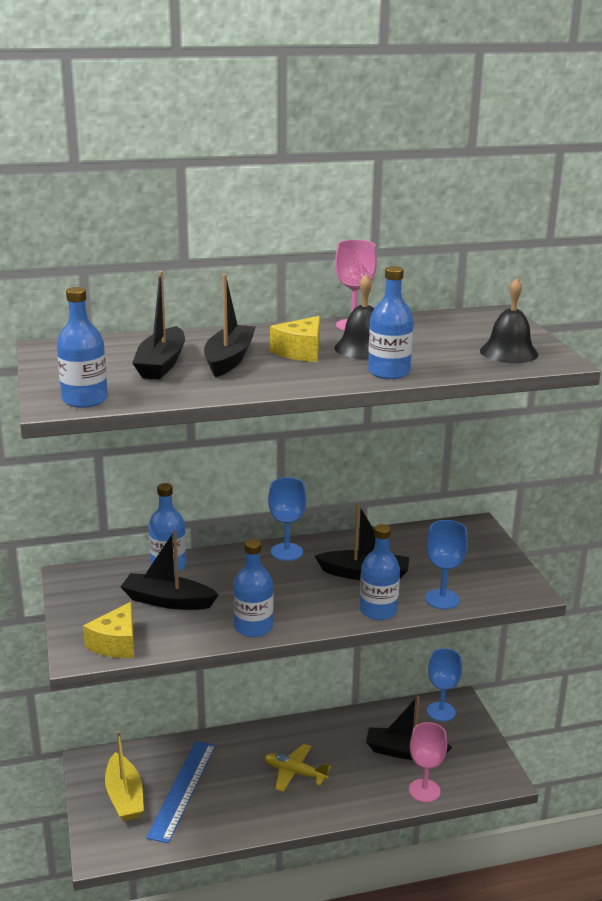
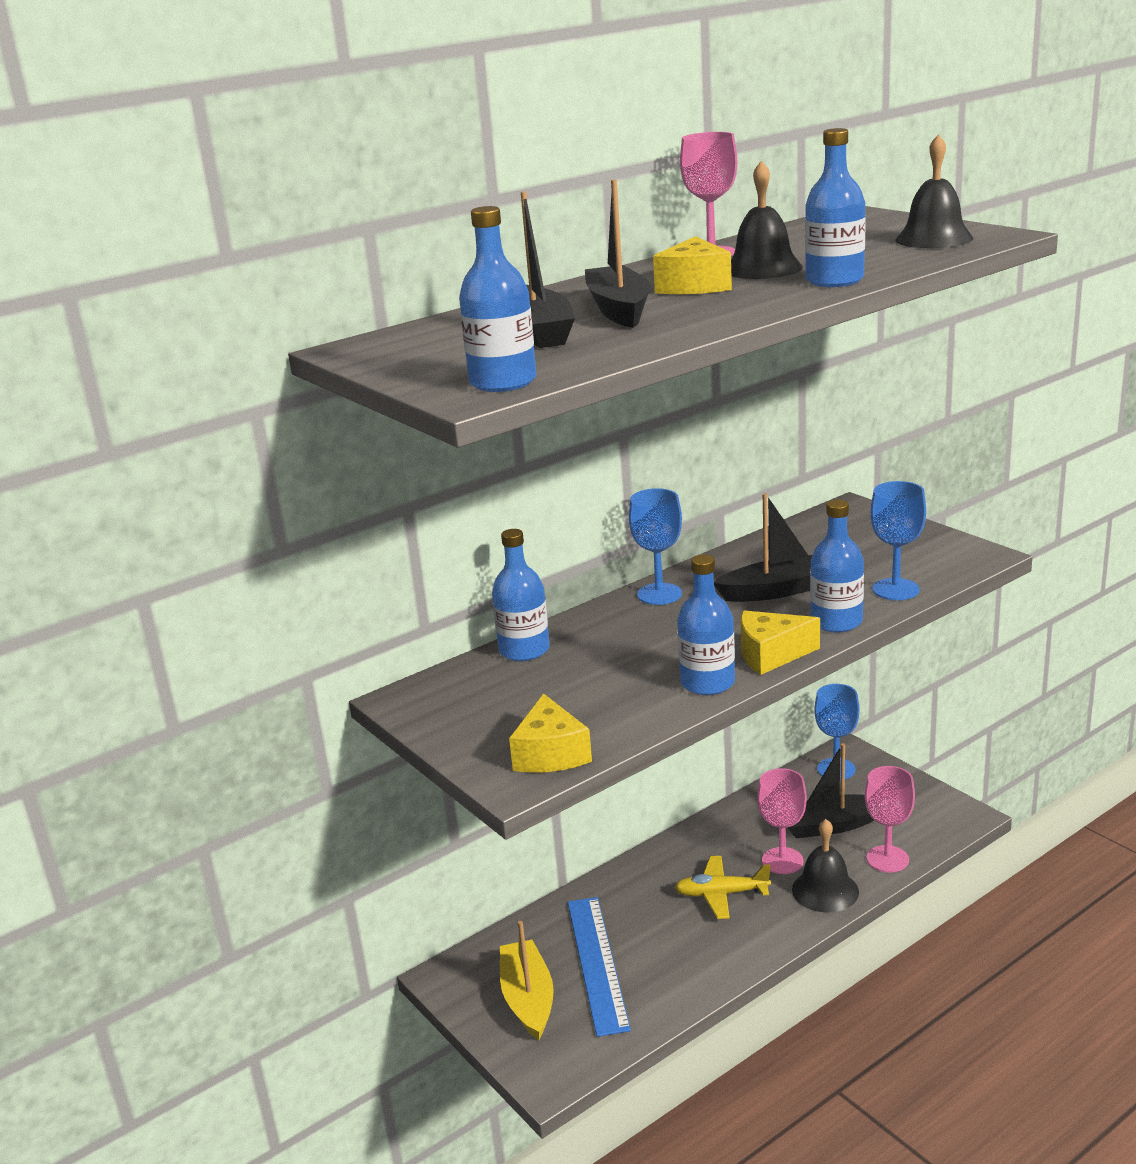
camera: 20 degrees left, 0 degrees up
yellow boat [105,731,144,821] -> yellow boat turned 150 degrees counterclockwise [500,921,554,1040]
black boat [121,530,219,610] -> none
none -> yellow cheese [740,610,820,675]
none -> pink goblet [757,768,807,874]
none -> black bell [792,819,859,913]

